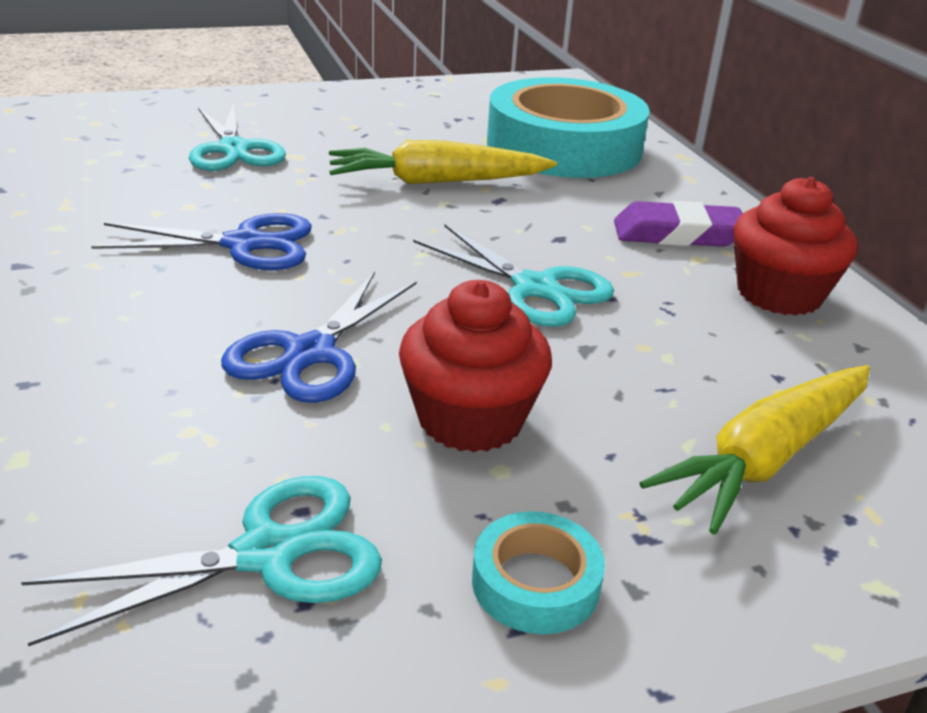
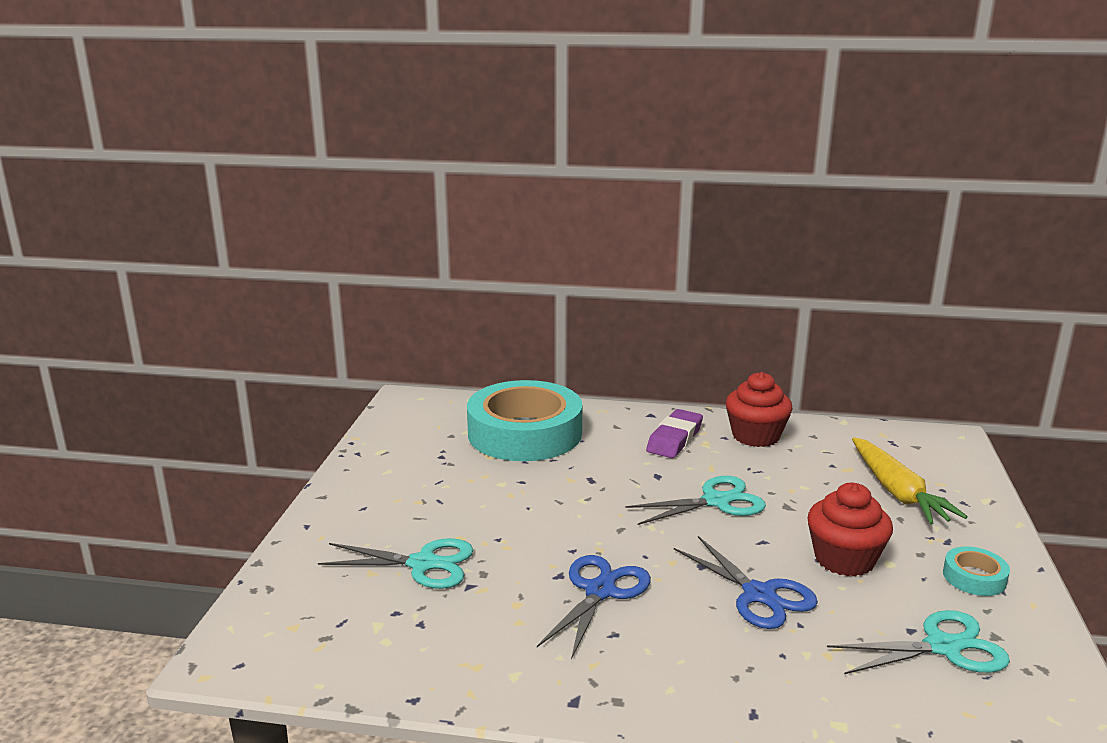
camera: 60 degrees left, 10 degrees down
turquoise scissors [21,476,382,646] -> turquoise scissors turned 75 degrees clockwise [827,610,1010,674]
yellow carrot [329,140,557,184] -> none

